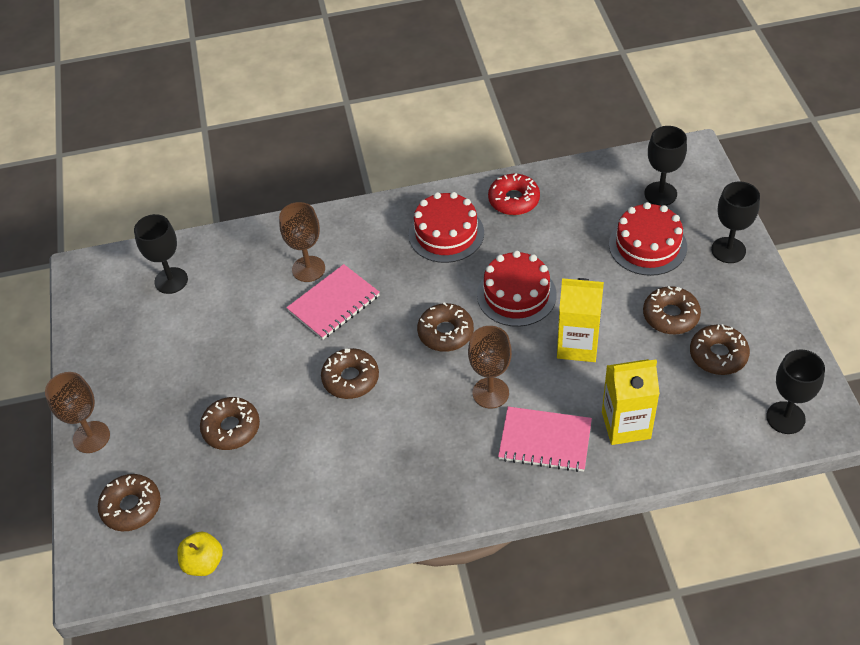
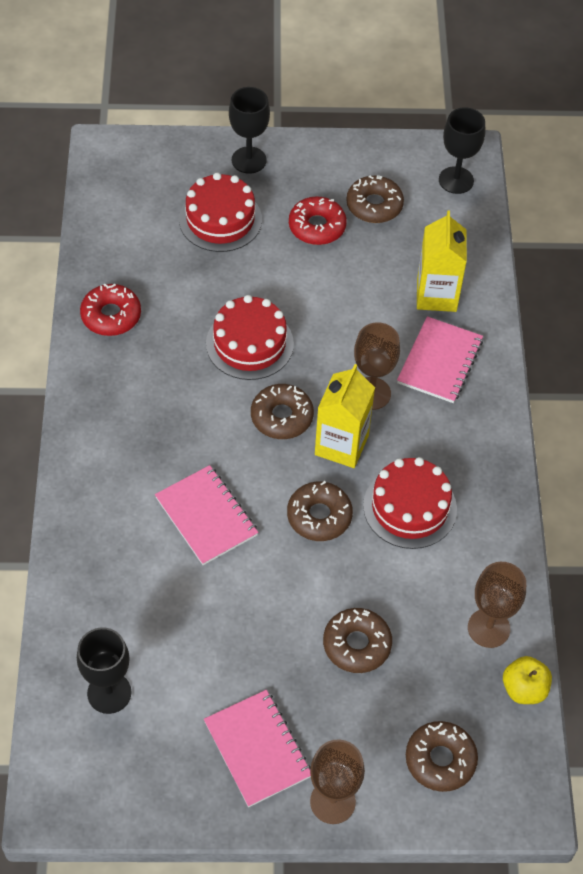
camera: 85 degrees left, 5 degrees up
brown goblet [279,202,325,282] -> brown goblet moved to [468,562,526,648]
red cake [409,192,484,263] -> red cake moved to [363,457,457,549]
yellow carton [557,278,604,362] -> yellow carton moved to [315,364,375,468]
brown donut [643,286,701,334] -> red donut [289,196,347,245]
black goblet [644,126,687,206] -> none
none -> pink notebook [204,690,311,807]

